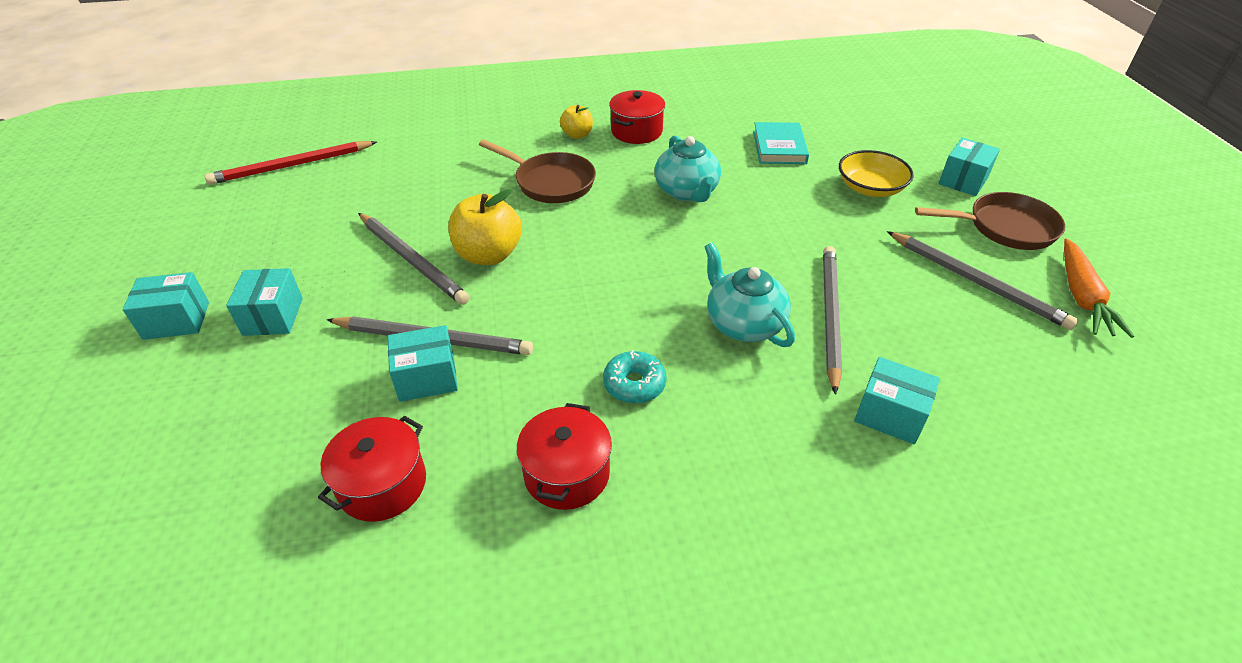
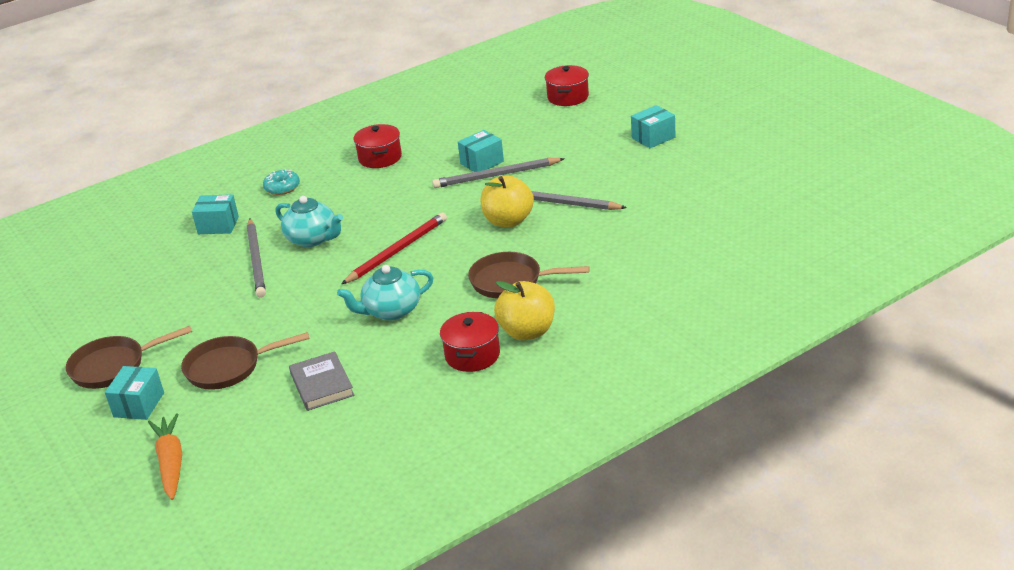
camera: 160 degrees right, 10 degrees down
red pencil [205,141,377,185] -> red pencil moved to [341,212,447,284]
turquoise box [226,268,303,336] -> none
red pot [318,416,426,522] -> red pot moved to [545,65,589,106]
yellow apple [560,105,593,139] -> yellow apple [494,281,555,340], size x1.75
turquoise donut [603,350,667,404] -> turquoise donut moved to [263,169,300,195]
turquoise teapot [655,135,721,202] -> turquoise teapot turned 75 degrees counterclockwise [337,265,433,320]
turquoise book [753,122,809,164] -> grey book [289,351,354,411]
yellow bowl [839,150,914,197] -> brown pan [181,332,310,390]
grey pencil [887,231,1078,330] -> none
orange carrot [1064,239,1134,338] -> orange carrot moved to [148,413,182,500]

